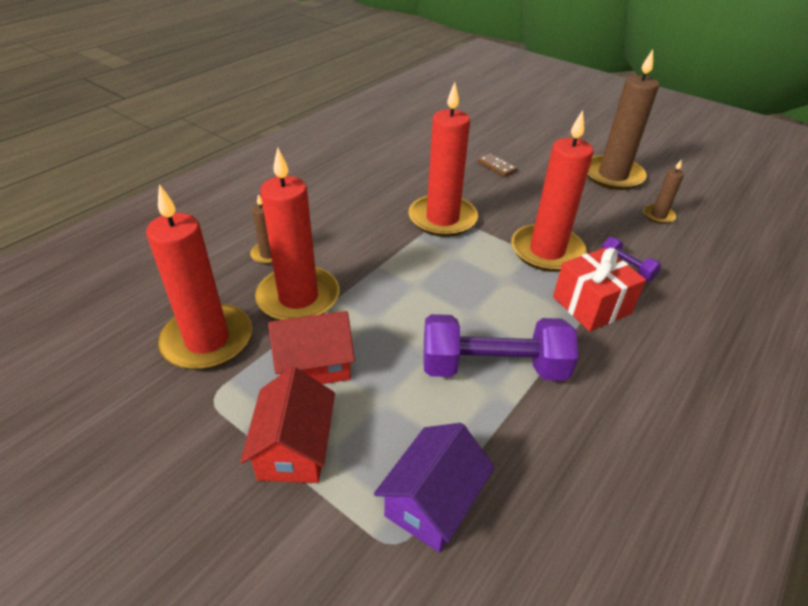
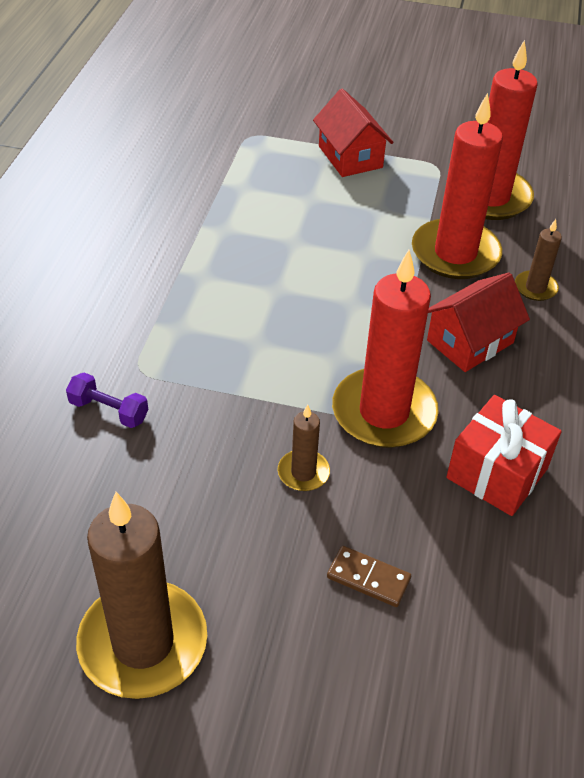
camera: 155 degrees right, 5 degrees up
red house [268,311,355,384] -> red house moved to [427,273,530,372]
purple house [374,423,495,552] -> none
purple dumbbell [423,314,578,381] -> none
red candle [511,110,593,272] -> none
red gift [553,248,646,331] -> red gift moved to [446,395,562,516]
brown candle [643,159,684,224] -> brown candle moved to [278,405,330,491]

